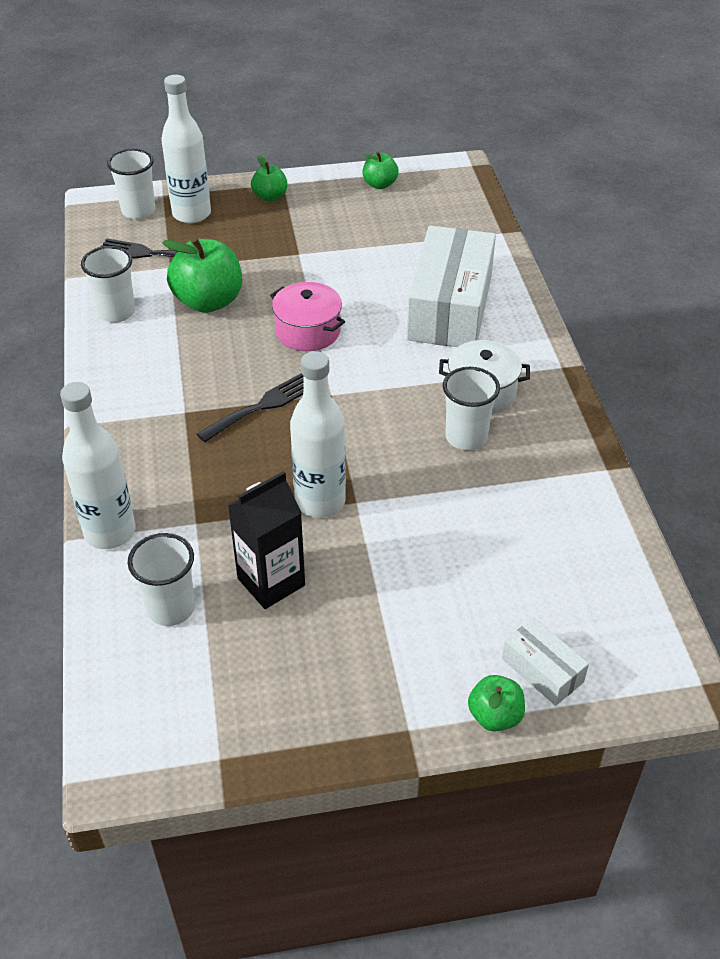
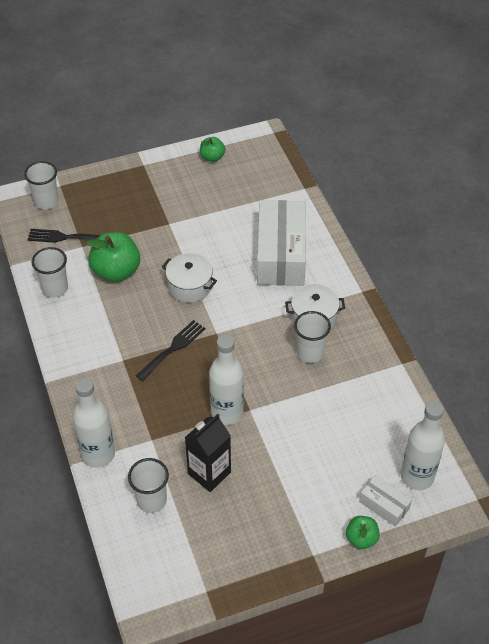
camera: 10 degrees left, 5 degrees up
white bottle [161,75,211,224] -> white bottle moved to [401,401,445,490]
green apple [251,155,288,202] -> none
pink pot [270,282,345,351] -> white pot [162,253,217,303]

